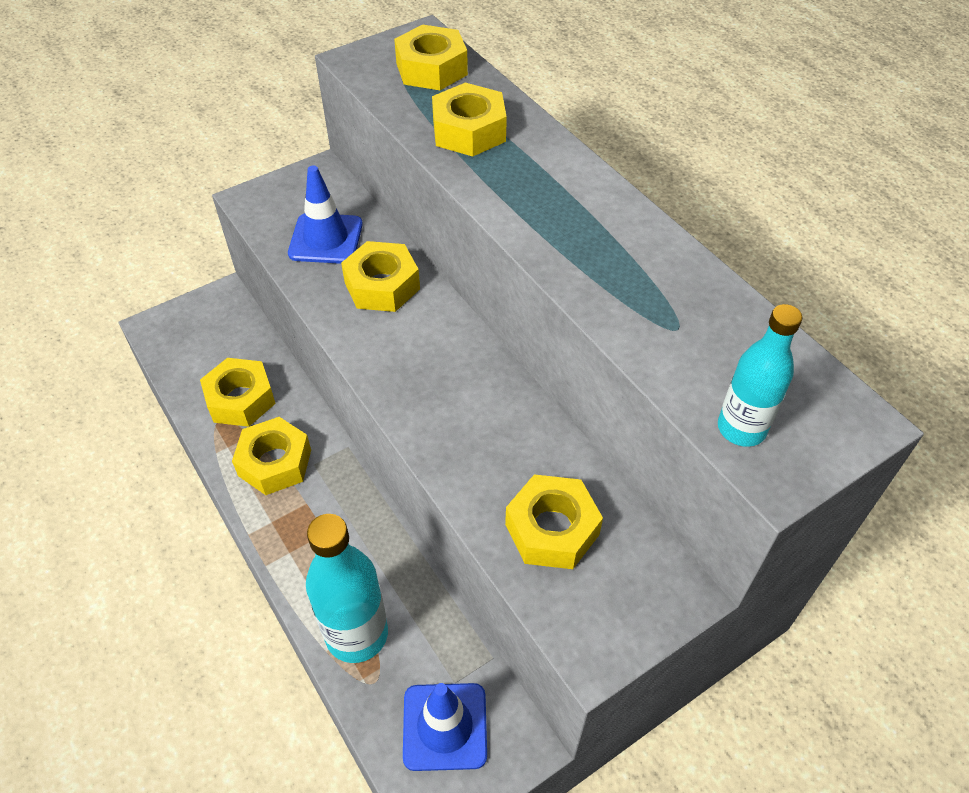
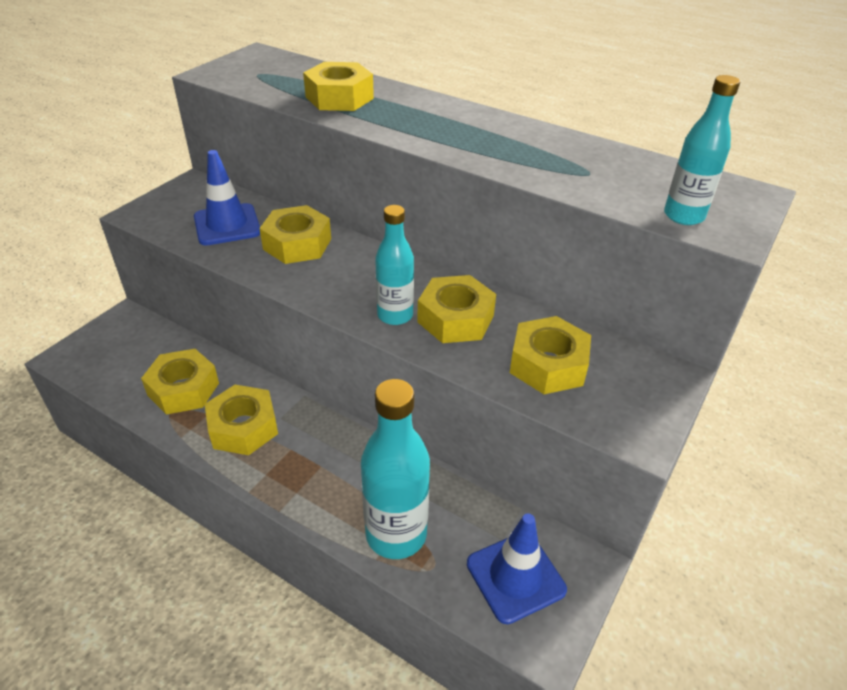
camera: 25 degrees left, 10 degrees down
yellow nut [394,24,468,90] -> yellow nut moved to [417,275,496,343]
none -> turquoise bottle [375,205,414,325]

